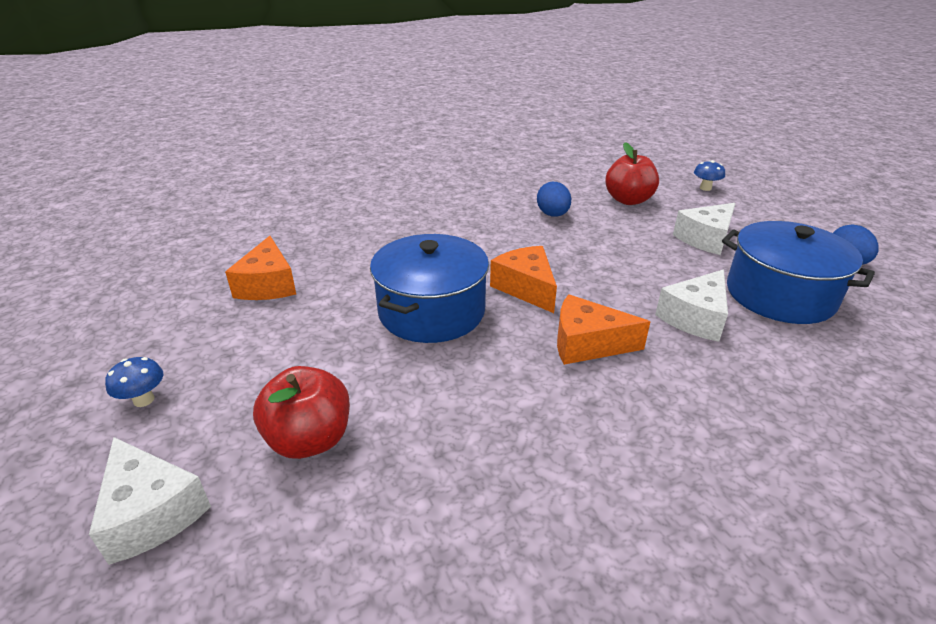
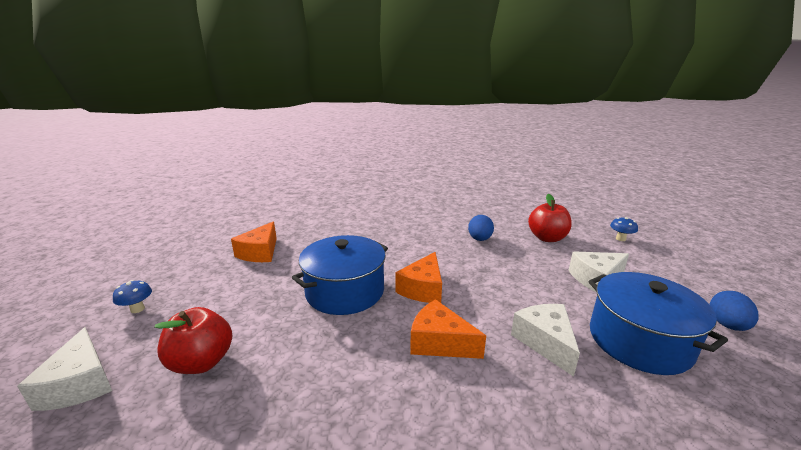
camera: 20 degrees right, 10 degrees down
orange cheese [490,246,557,313] -> orange cheese turned 150 degrees counterclockwise [395,252,442,303]
white cheese [655,269,728,342] -> white cheese turned 105 degrees clockwise [511,304,580,377]

